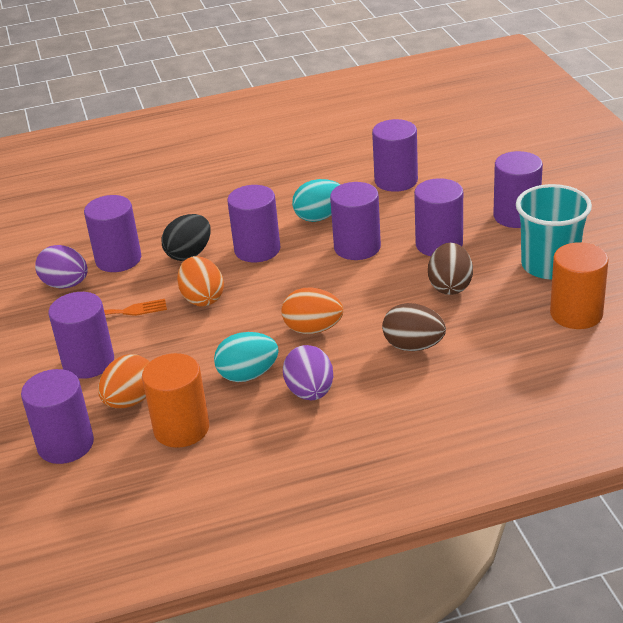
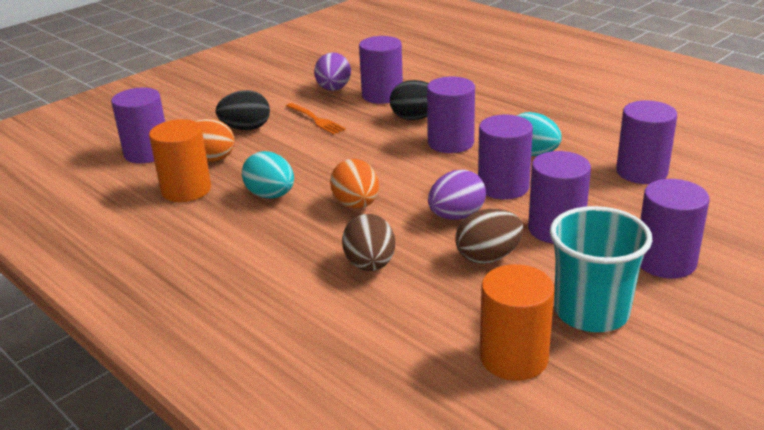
camera: 60 degrees right, 5 degrees down
purple cylinder [48,292,114,379] -> black egg [215,90,270,130]
orange egg [177,256,224,307] -> none
purple egg [283,345,333,400] -> purple egg moved to [428,170,486,220]

